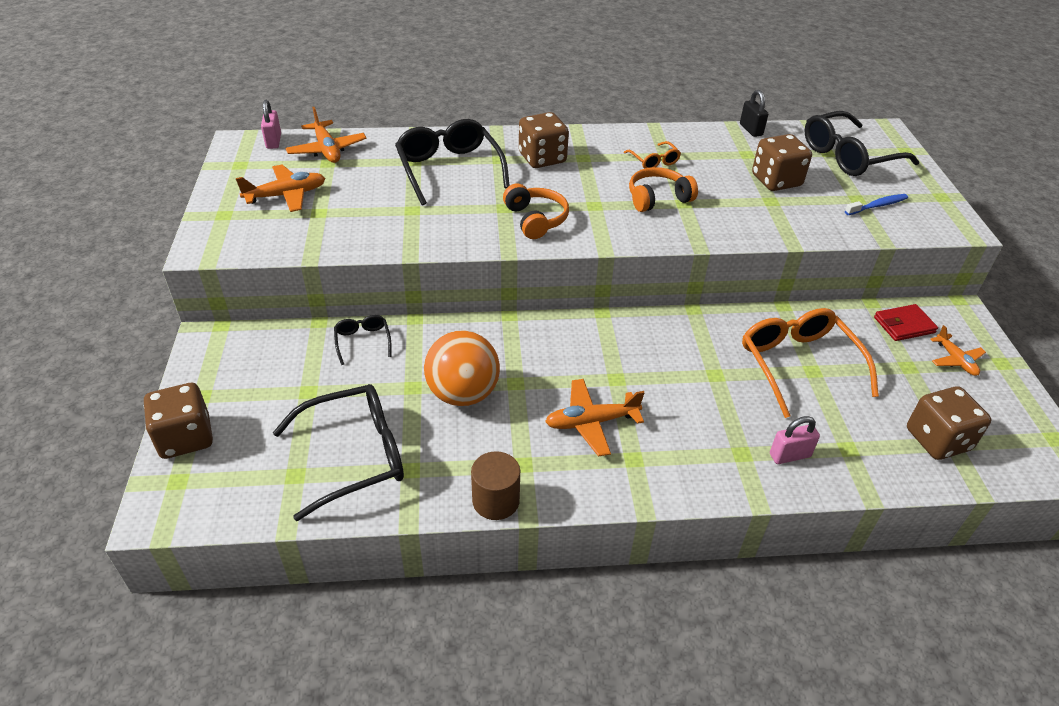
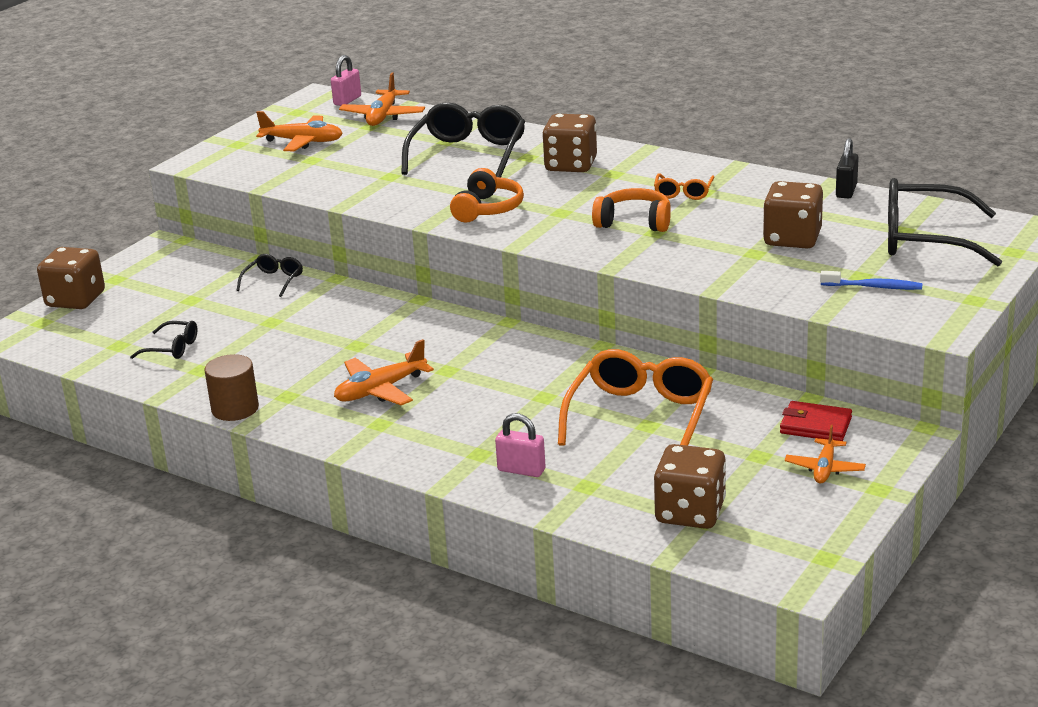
camera: 40 degrees right, 15 degrees down
black glasses [273,384,404,521] -> black glasses [130,321,197,359], size x0.48
orange ball [424,330,500,406] -> none
orange plane [545,379,645,457] -> orange plane turned 60 degrees counterclockwise [334,339,434,405]

